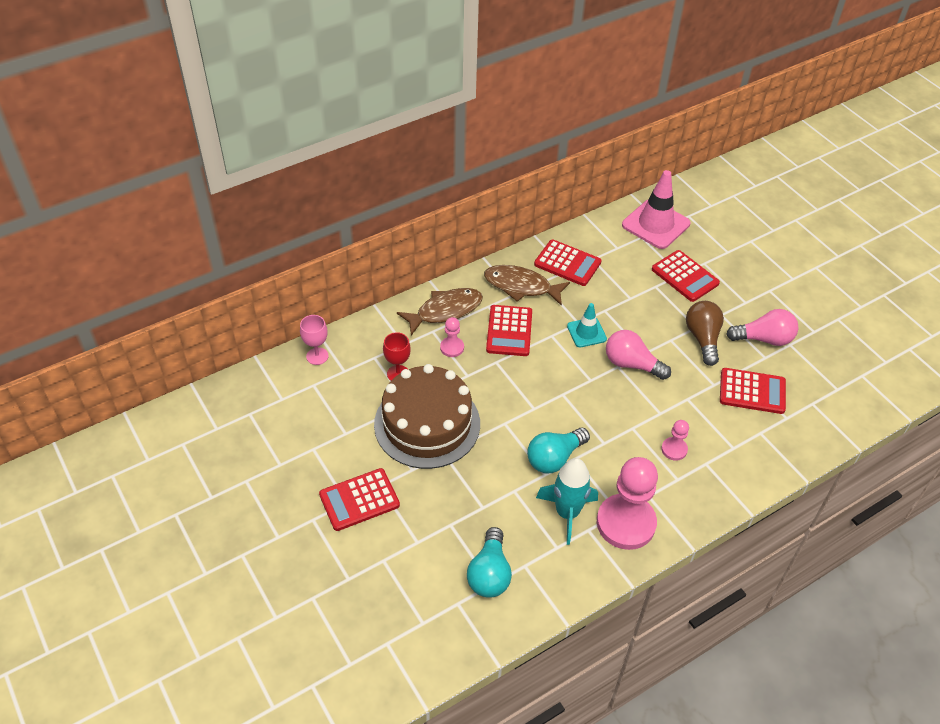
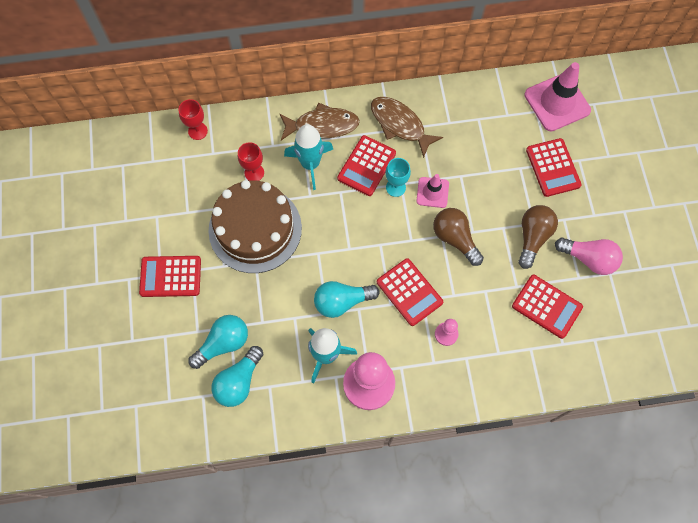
camera: 25 degrees right, 20 degrees up
pink goblet [300,315,328,365] -> red goblet [178,99,208,140]
pink pawn [440,317,464,357] -> turquoise rocket [284,124,333,190]
red calculator [534,239,602,286] -> red calculator moved to [377,258,443,326]
turquoise traffic cone [567,303,607,348] -> pink traffic cone [416,174,449,208]
pink light bulb [606,330,671,380] -> brown light bulb [433,208,484,266]
none -> turquoise light bulb [189,315,248,369]
none -> turquoise goblet [386,158,411,197]

